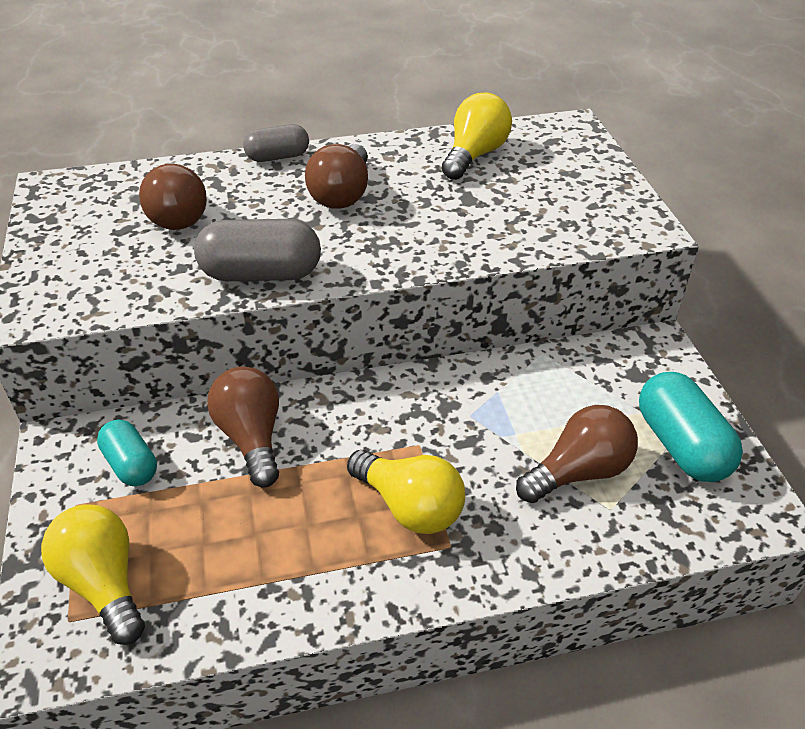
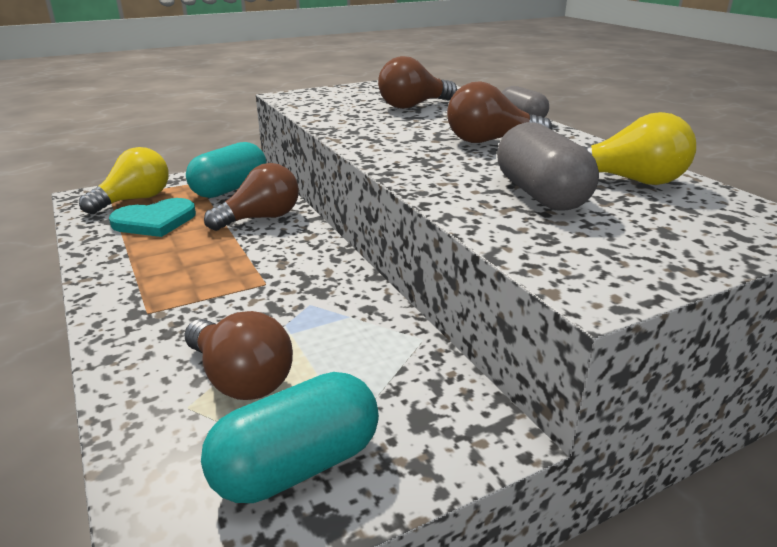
camera: 75 degrees right, 15 degrees down
turquoise capsule [97,419,157,486] -> turquoise capsule [186,142,266,198], size x1.58
grey capsule [194,219,321,281] -> grey capsule moved to [497,122,599,211]
yellow light bulb [347,450,465,534] -> none
none -> turquoise heart [109,198,196,237]

